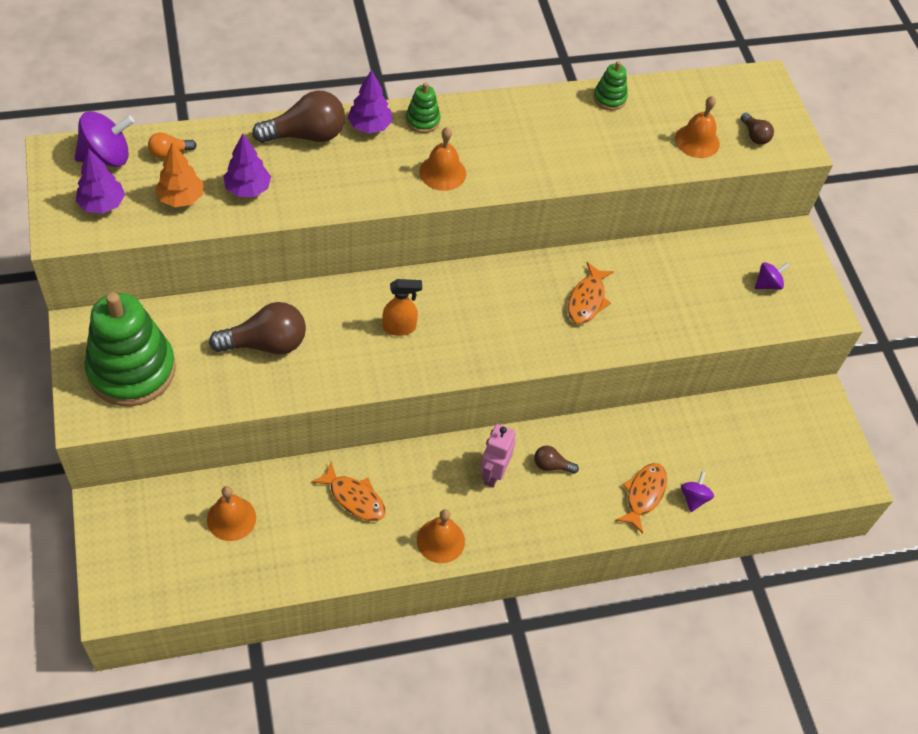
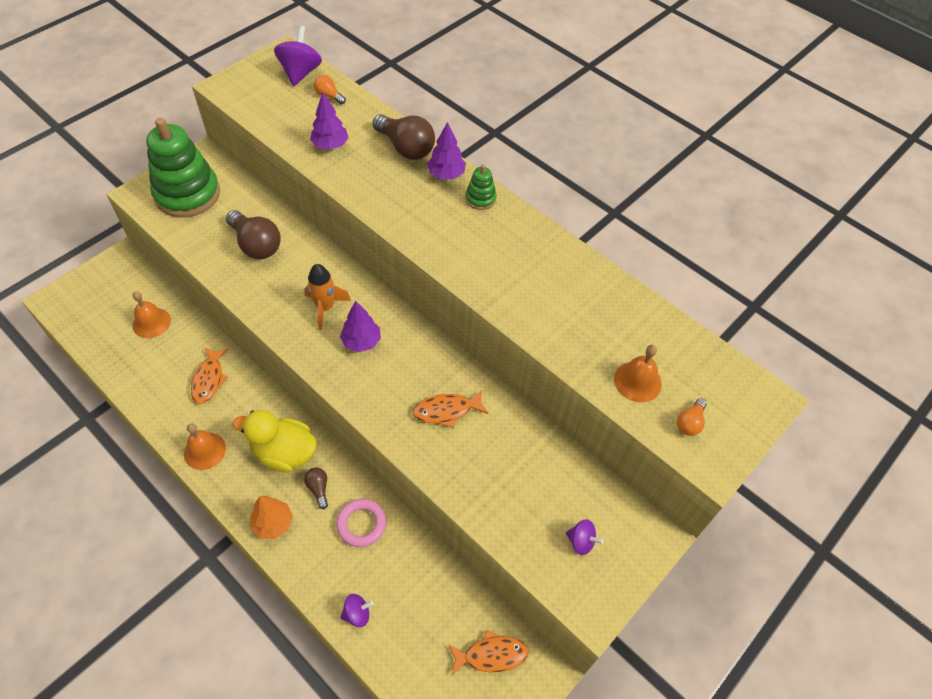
camera: 60 degrees right, 0 degrees up
purple spinning top [74,111,135,167] -> purple spinning top turned 120 degrees counterclockwise [274,26,322,86]
purple tree [76,148,125,214] -> purple tree moved to [340,301,381,352]
orange tree [155,143,203,207] -> orange tree moved to [250,496,293,539]
orange spray bottle [382,279,422,336] -> orange rocket [304,264,351,330]
orange bell [419,127,466,191] -> none
pink robot [480,424,516,488] -> yellow duck [232,410,317,473]
green stacking toy [593,61,628,110] -> none
orange fish [615,463,667,534] -> orange fish moved to [448,630,529,676]
brown light bulb [741,113,774,145] -> orange light bulb [677,398,707,436]
none -> pink ring [336,499,386,547]

